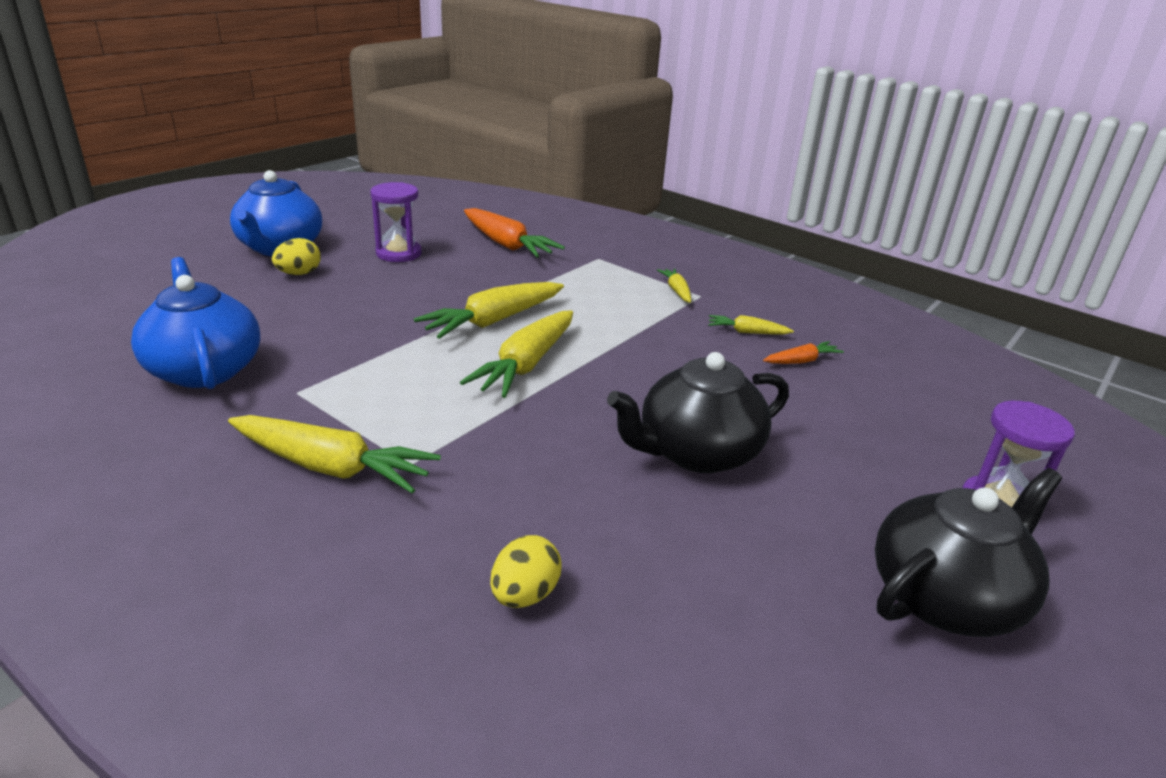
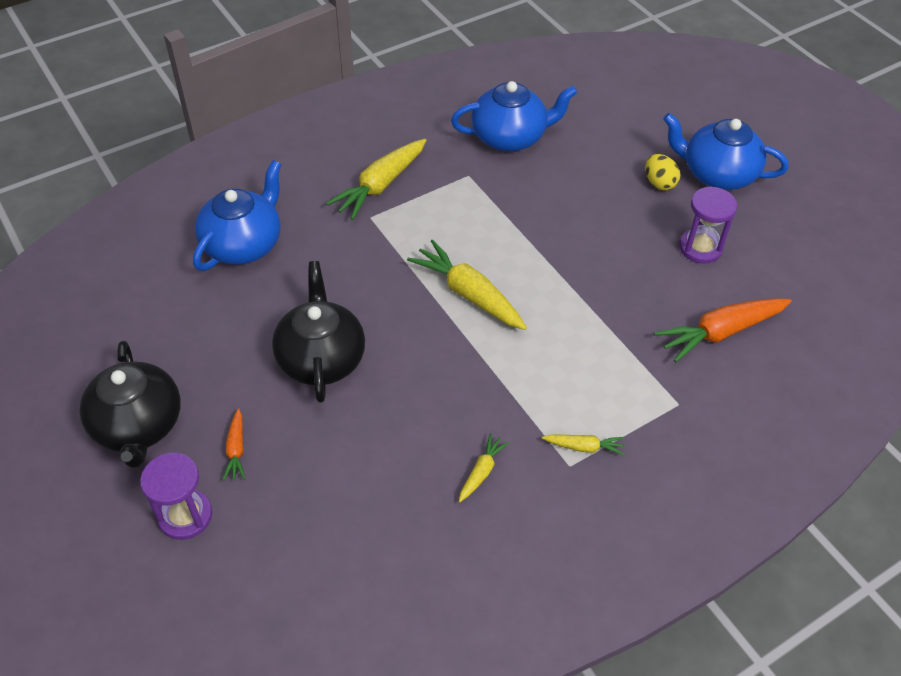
camera: 110 degrees right, 20 degrees up
yellow carrot [414,282,564,339] -> none
yellow egg [490,535,562,608] -> blue teapot [193,160,282,271]
orange carrot [763,341,844,364] -> orange carrot moved to [222,408,245,481]

